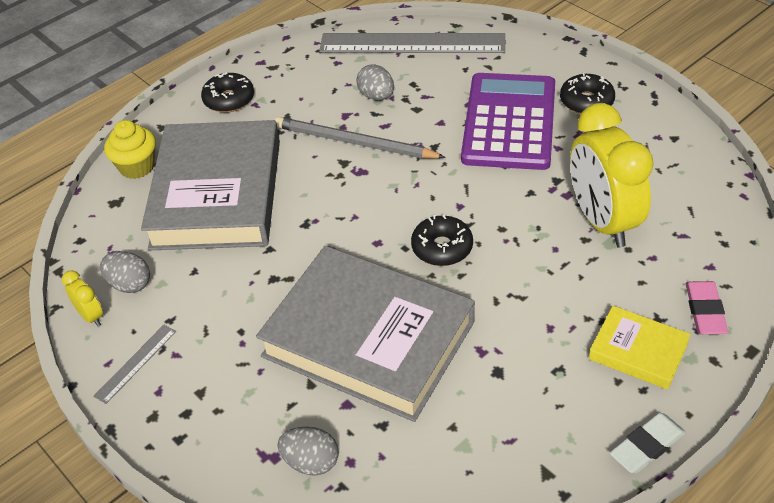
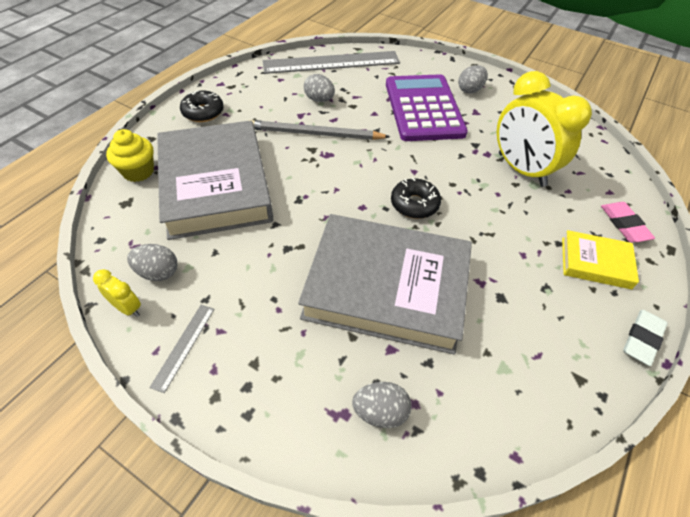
camera: 20 degrees left, 5 degrees up
black donut [560,73,615,114] -> grey egg [458,65,488,93]

